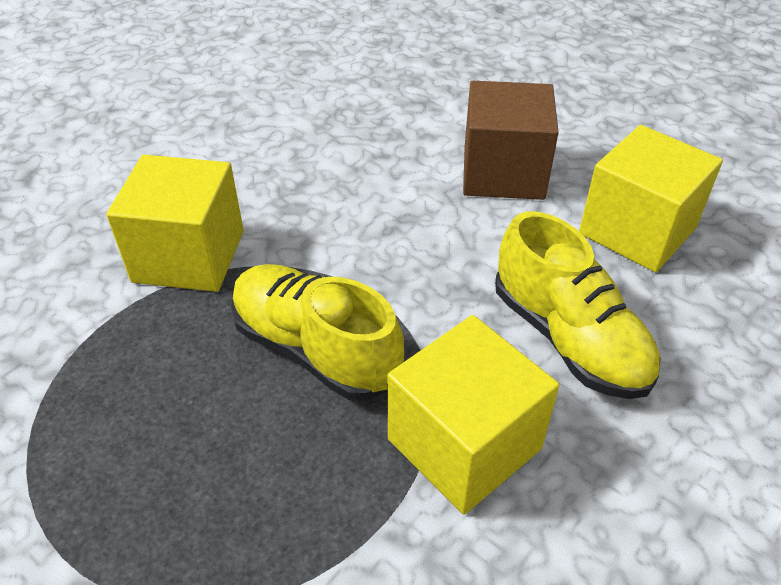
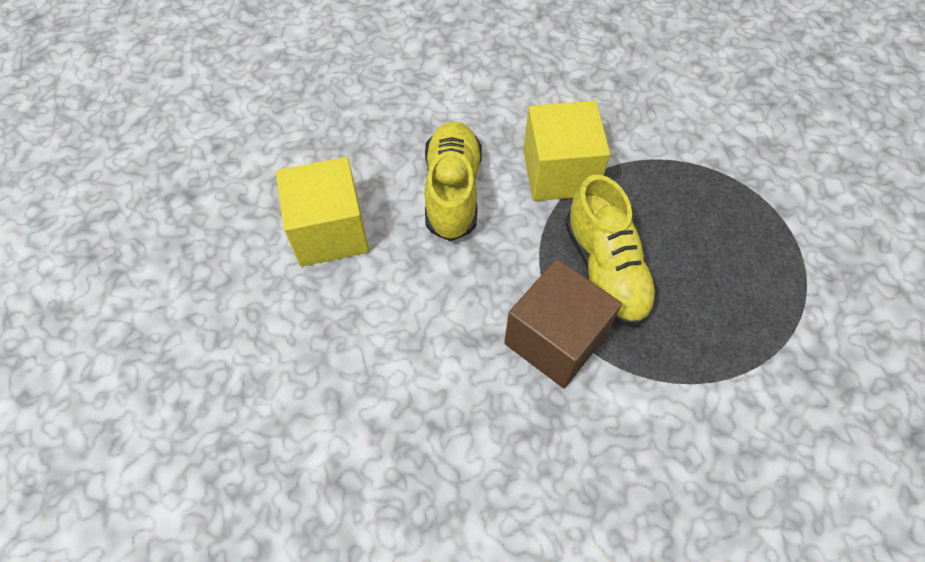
camera: 145 degrees left, 15 degrees up
yellow cube [106,155,244,292] -> none
brown cube [463,81,559,200] -> brown cube moved to [504,259,622,388]

